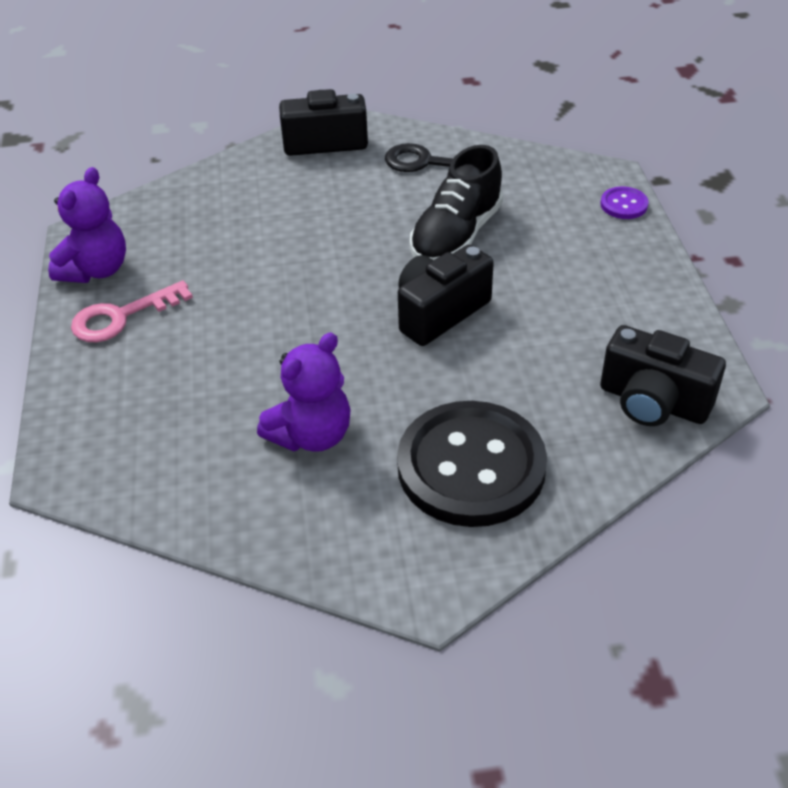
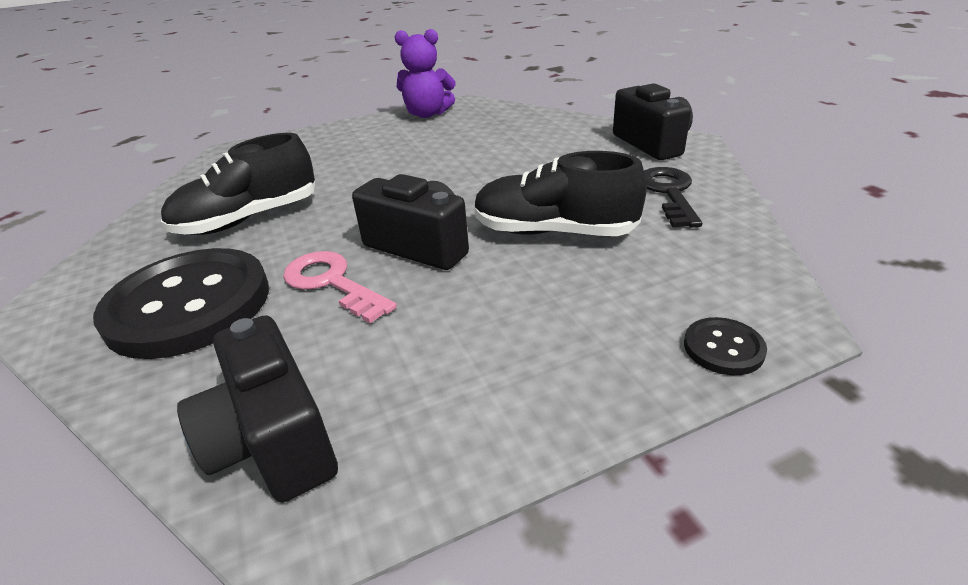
camera: 75 degrees right, 10 degrees down
pink key [71,280,193,342] -> pink key moved to [283,251,397,323]
purple teddy bear [257,332,351,452] -> black shoe [161,133,315,235]
purple button [600,187,649,219] -> black button [684,317,767,375]
black camera [600,325,726,426] -> black camera turned 45 degrees counterclockwise [177,315,338,502]

